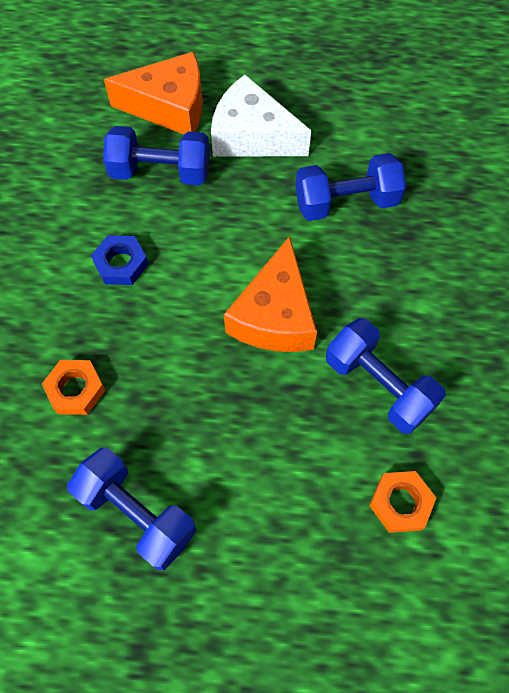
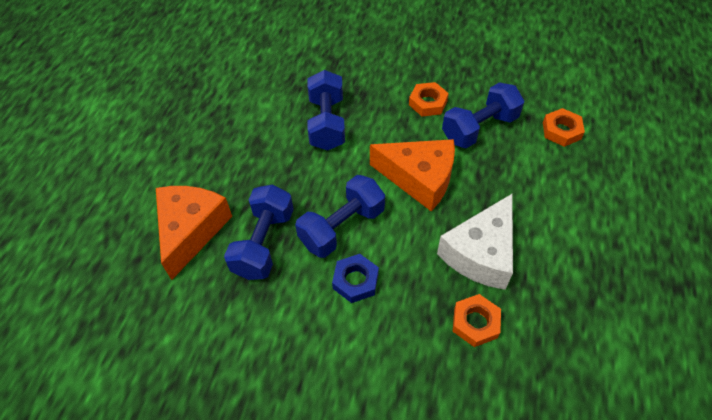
camera: 80 degrees left, 10 degrees down
blue dumbbell [67,448,196,570] -> blue dumbbell moved to [295,175,385,258]
white cheese [211,75,311,157] -> white cheese moved to [437,194,513,290]
none -> orange nut [409,82,449,116]

